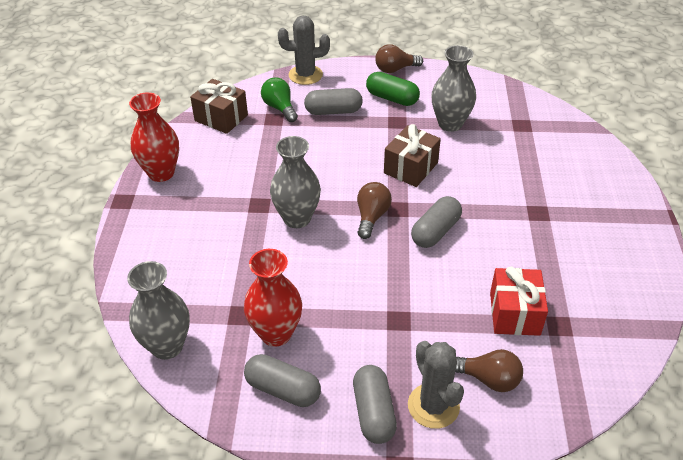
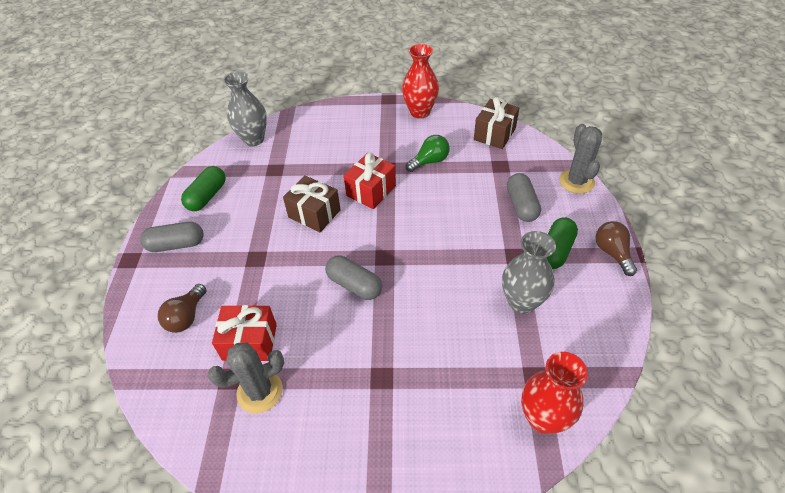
camera: 90 degrees right, 5 degrees up
red vase [244,249,302,347] -> red vase moved to [521,352,588,434]
grey capsule [244,354,321,407] -> green capsule [181,166,226,211]
green light bulb [261,77,298,122] -> green light bulb moved to [406,135,450,172]
grey vase [270,136,321,228] -> red gift [344,153,396,209]
brown light bulb [357,182,392,239] -> none
brown gift [384,124,441,187] -> brown gift moved to [283,175,341,232]
grey cactus [408,341,464,429] -> grey cactus moved to [207,343,284,413]

